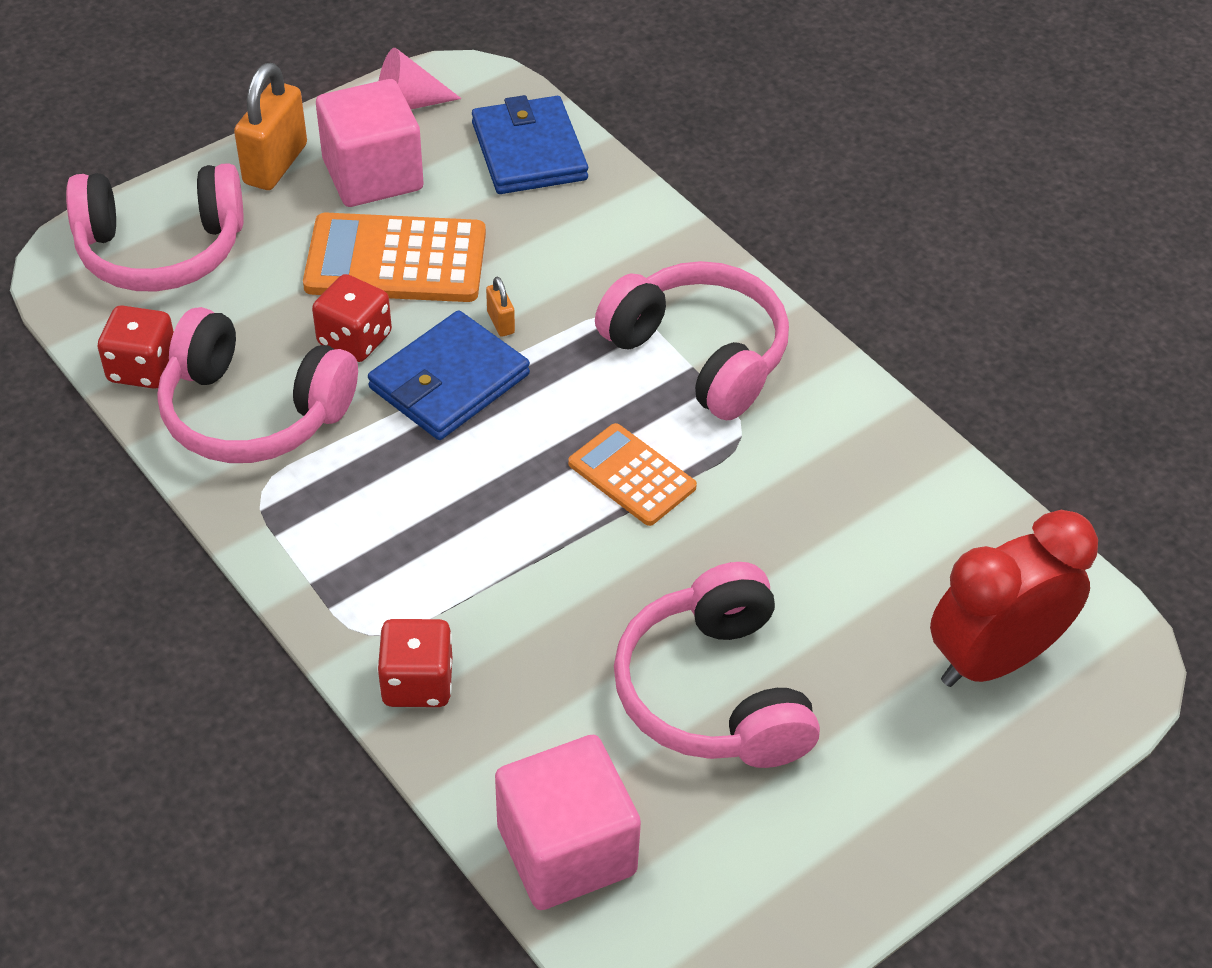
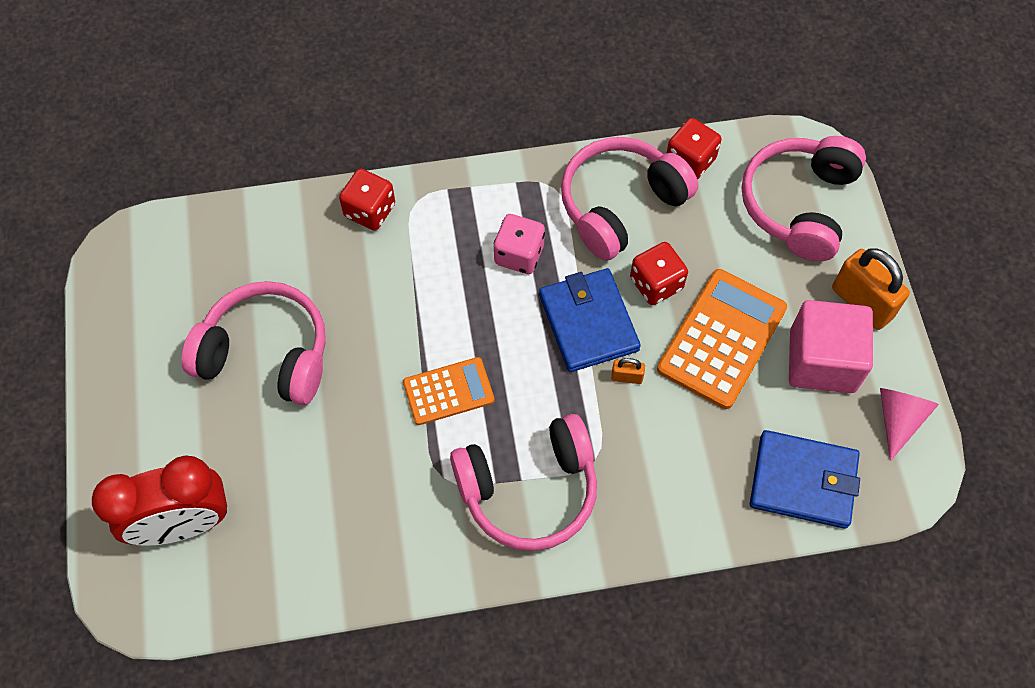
camera: 120 degrees right, 15 degrees up
pink cube [495,735,641,910] -> none
red clock [930,510,1098,687] -> red clock turned 75 degrees clockwise [92,455,227,546]
none -> pink dice [494,214,545,274]

